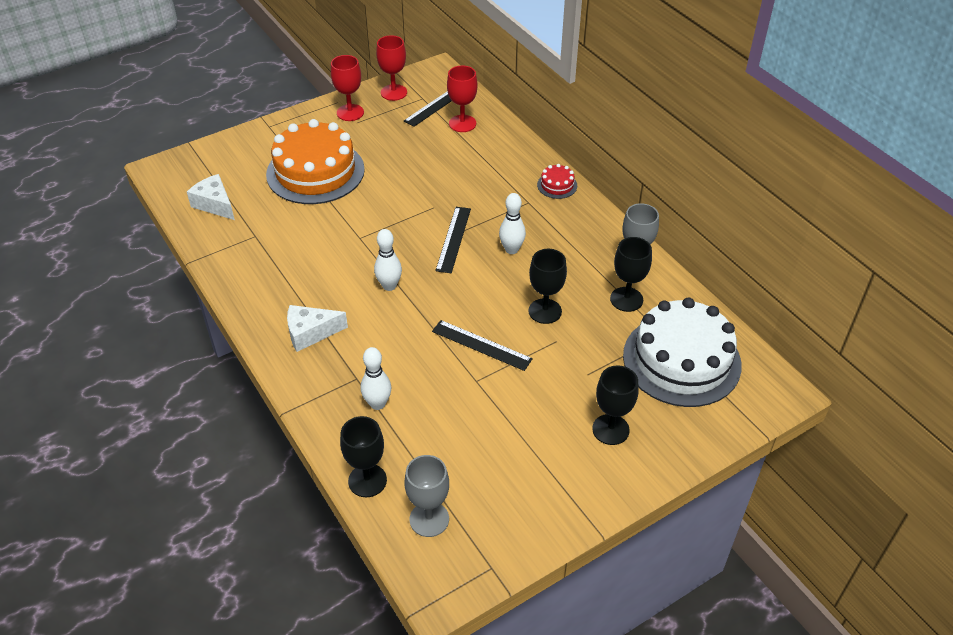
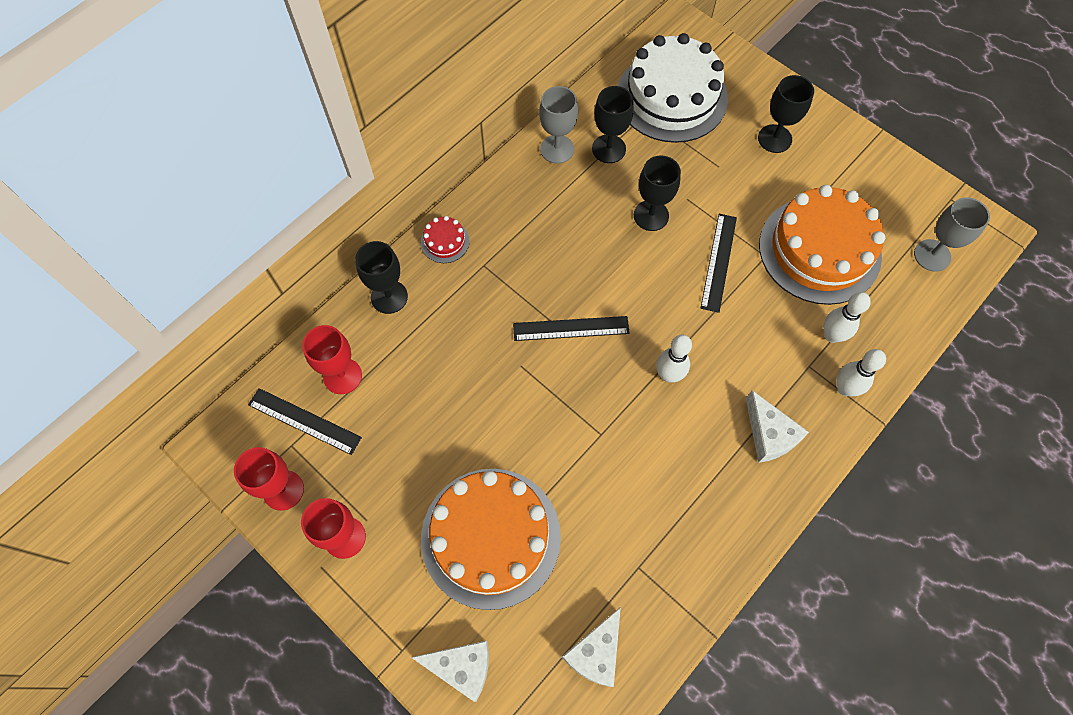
camera: 105 degrees left, 20 degrees up
black goblet [340,416,387,497] -> black goblet moved to [355,241,408,314]
white bowling pin [499,193,526,254] -> white bowling pin moved to [837,349,886,396]
none -> white cheese [411,641,489,702]
none -> orange cake [759,185,885,305]

